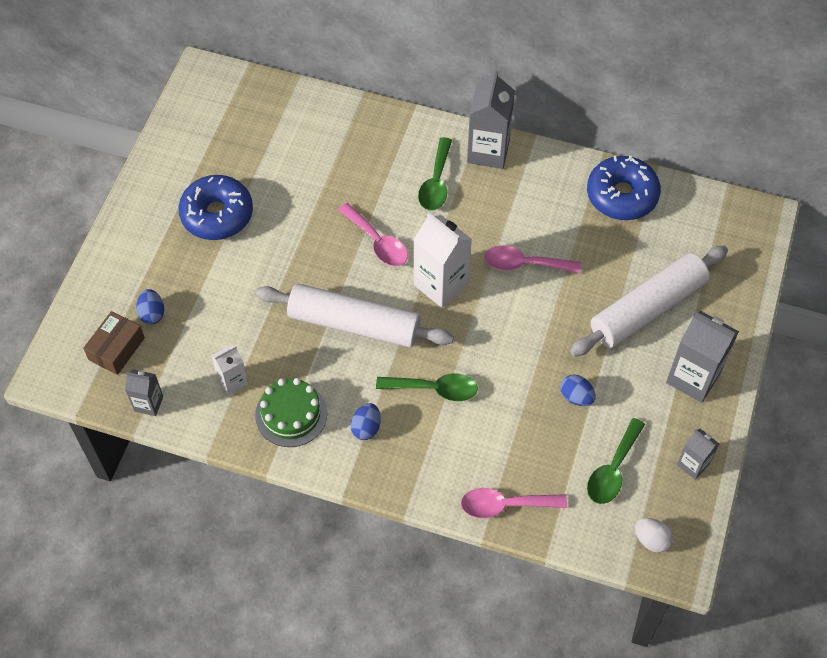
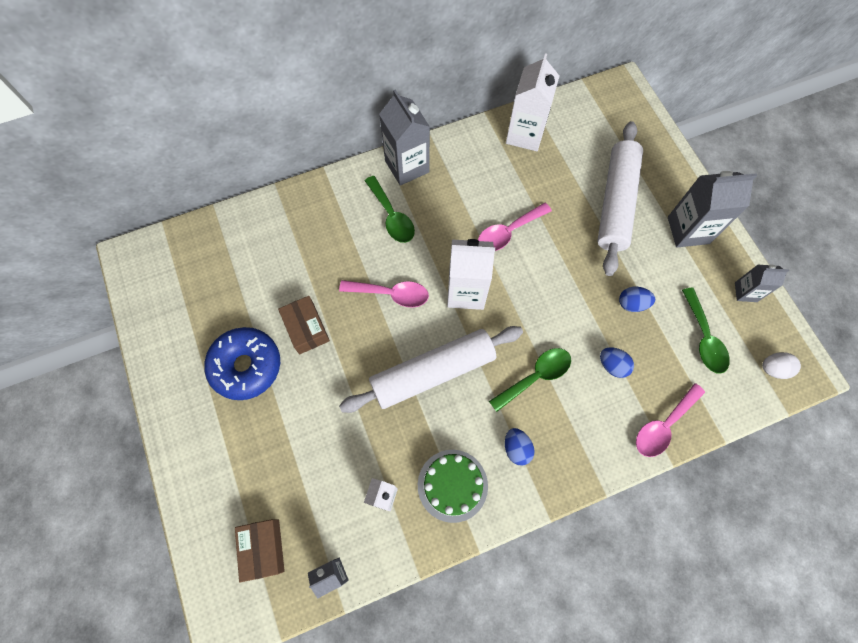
camera: 40 degrees left, 10 degrees up
blue egg [136,289,164,324] -> blue egg moved to [600,347,634,378]
blue donut [587,156,661,220] -> white carton [506,53,559,151]
none -> brown box [278,296,330,354]

